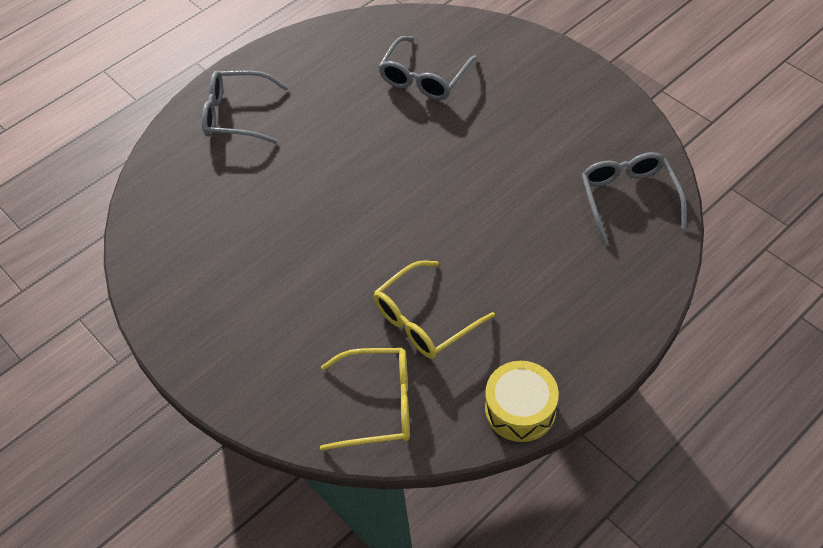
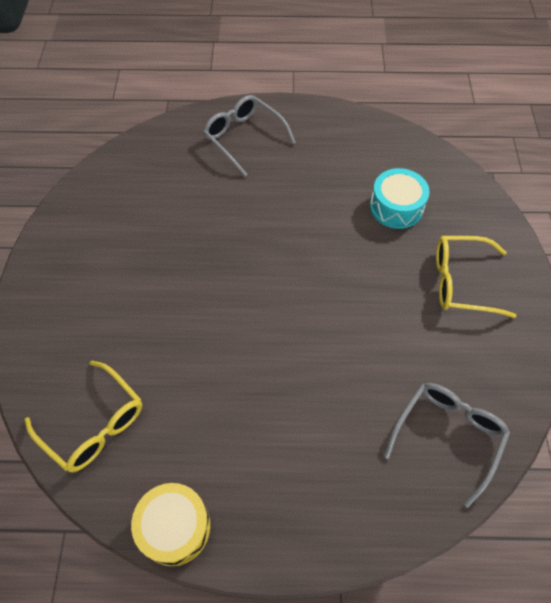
camera: 40 degrees right, 5 degrees up
yellow glasses [374,261,495,359] -> yellow glasses moved to [436,236,516,318]
grey glasses [378,36,477,100] -> turquoise drum [370,168,430,229]

